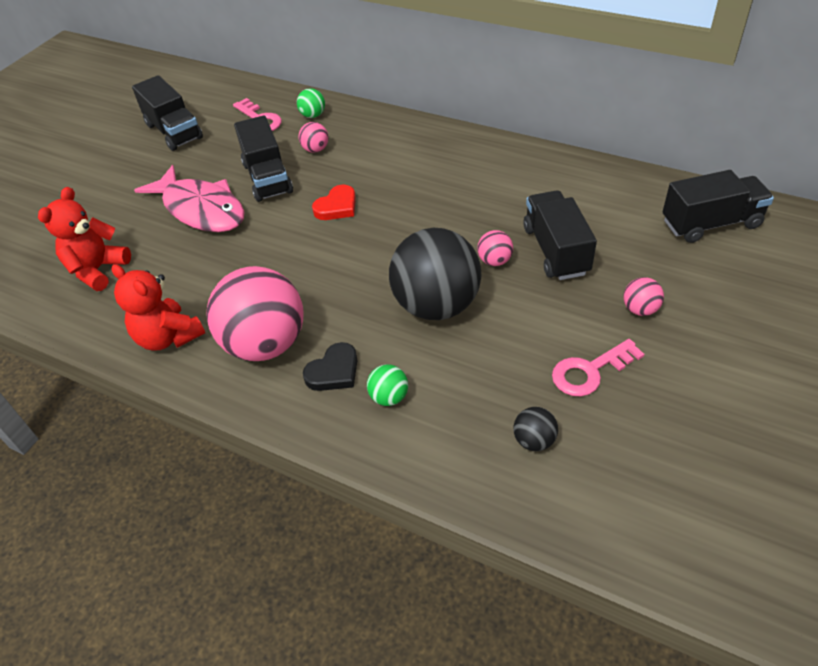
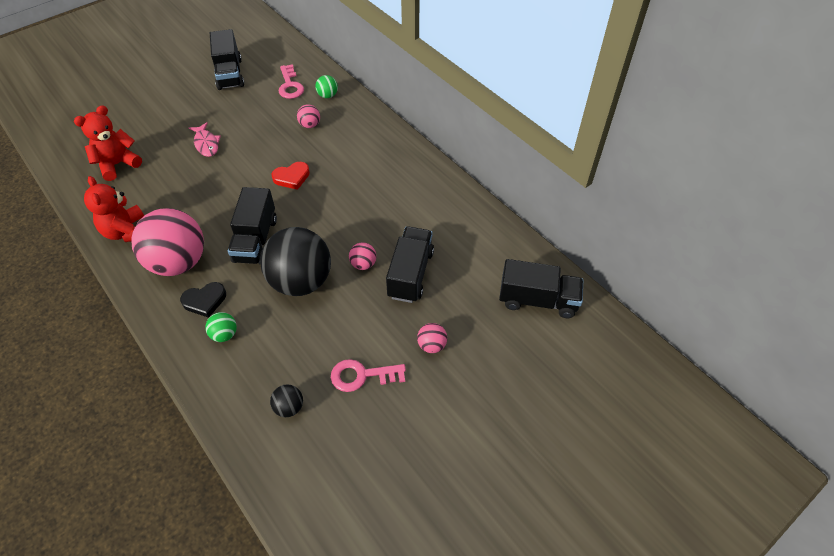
camera: 20 degrees right, 5 degrees up
pink fish [134,165,245,232] -> pink fish [189,122,221,157], size x0.52
black truck [234,115,293,202] -> black truck moved to [228,187,277,265]

